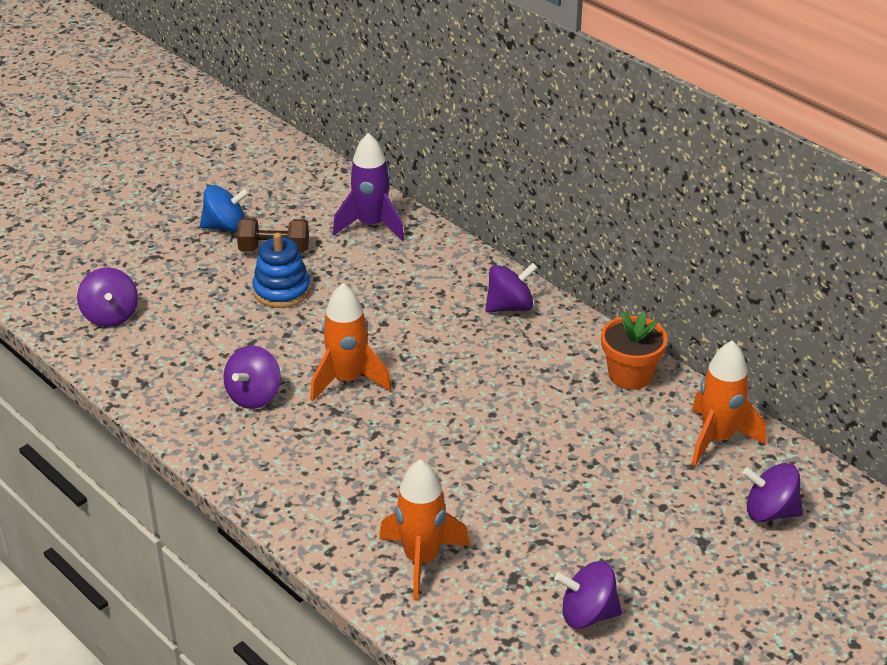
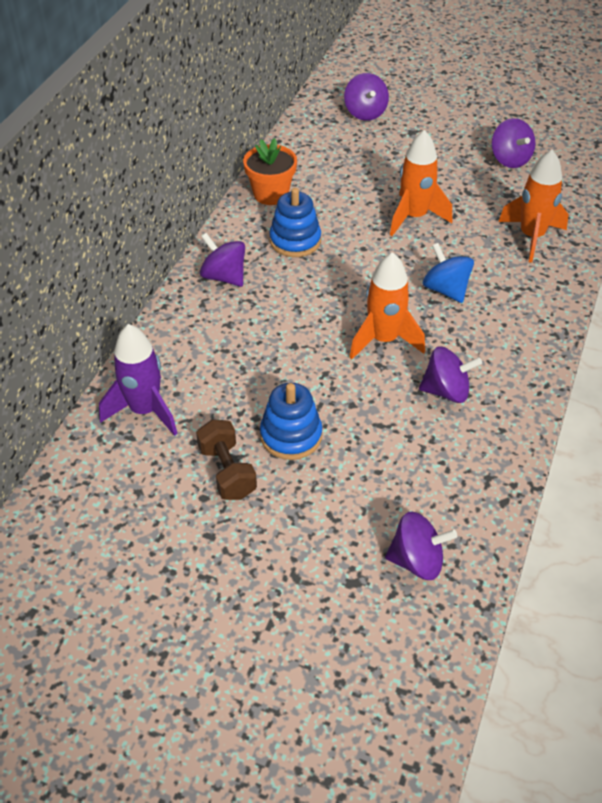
camera: 115 degrees left, 10 degrees up
purple spinning top [77,268,138,327] -> purple spinning top turned 45 degrees clockwise [385,512,457,580]
blue spinning top [200,185,250,232] -> blue spinning top moved to [423,243,474,303]
orange rocket [691,340,766,467] -> orange rocket moved to [390,130,452,236]
none -> blue stacking toy [269,188,321,257]

